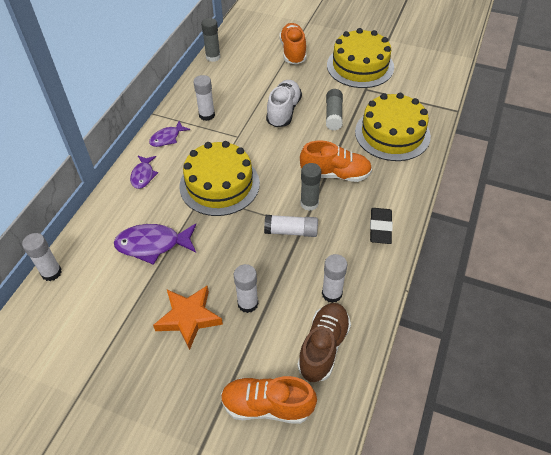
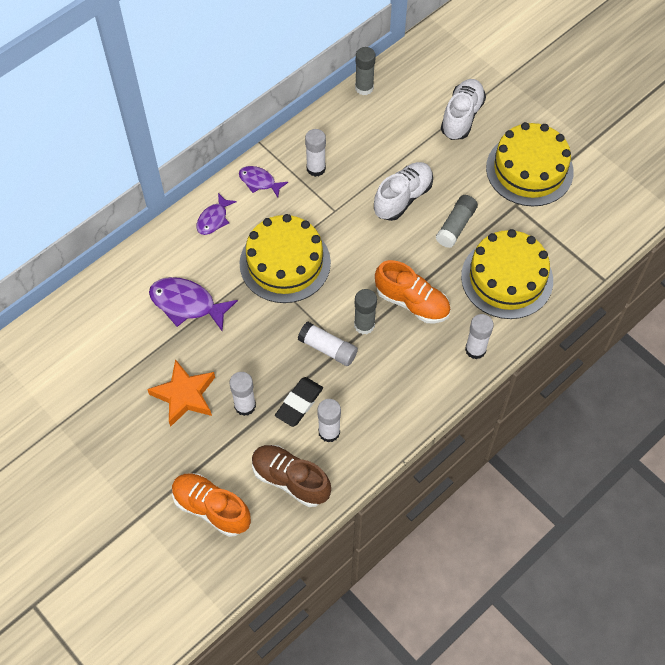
camera: 25 degrees right, 10 degrees up
white glue stick [22,233,62,281] -> white glue stick moved to [465,314,494,359]
purple fish [149,121,190,147] -> purple fish turned 45 degrees clockwise [239,166,288,198]
orange shoe [279,23,307,64] -> white shoe [441,79,486,140]
brown shoe [297,303,351,382] -> brown shoe turned 105 degrees counterclockwise [252,445,331,507]
black eraser [370,208,393,244] -> black eraser moved to [275,377,323,427]

